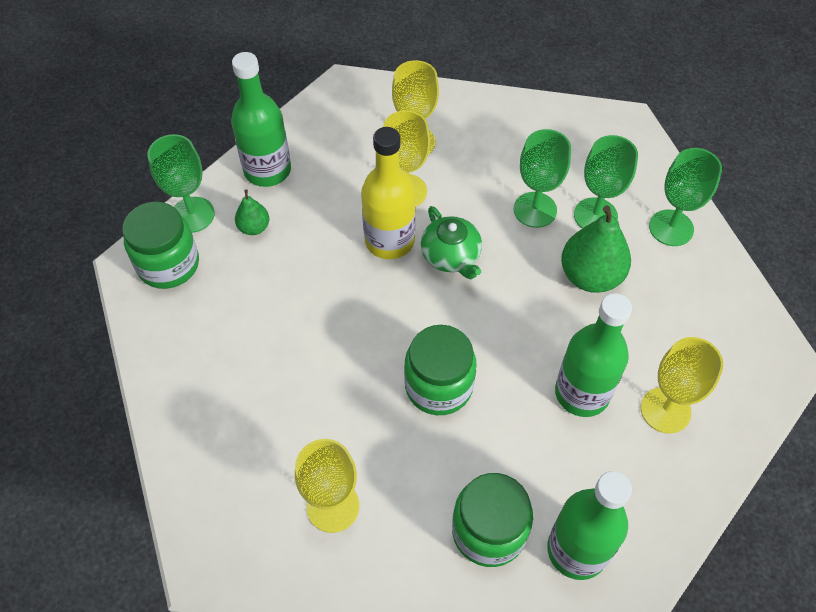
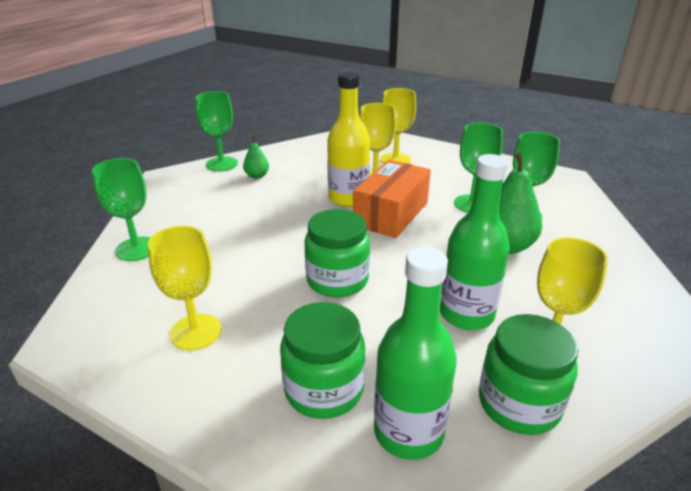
camera: 20 degrees right, 25 degrees down
green jar [123,202,199,289] -> green jar moved to [479,314,578,435]
green bottle [231,52,291,187] -> none
green teapot [421,206,482,279] -> orange box [353,160,431,238]
green goblet [649,148,722,246] -> green goblet moved to [92,158,151,261]

